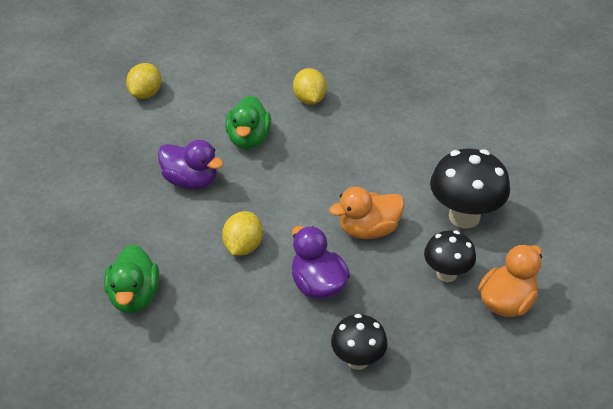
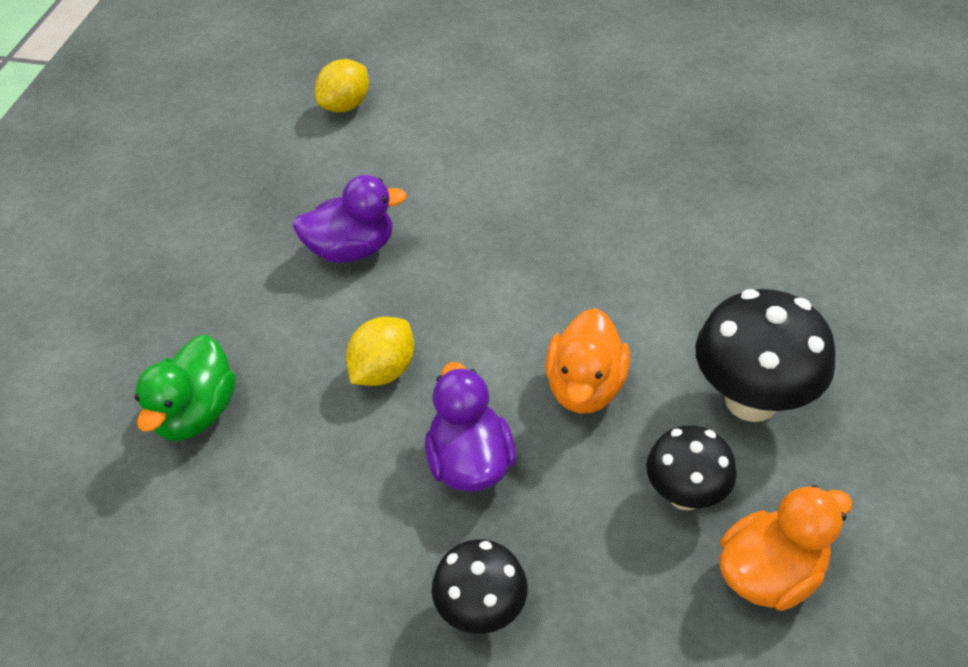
camera: 20 degrees right, 5 degrees up
purple duck [158,140,223,190] -> purple duck turned 60 degrees counterclockwise [293,175,407,263]
green duck [225,95,271,149] -> none
yellow lemon [293,68,327,105] -> none
orange duck [329,187,405,239] -> orange duck turned 75 degrees counterclockwise [545,308,630,413]

